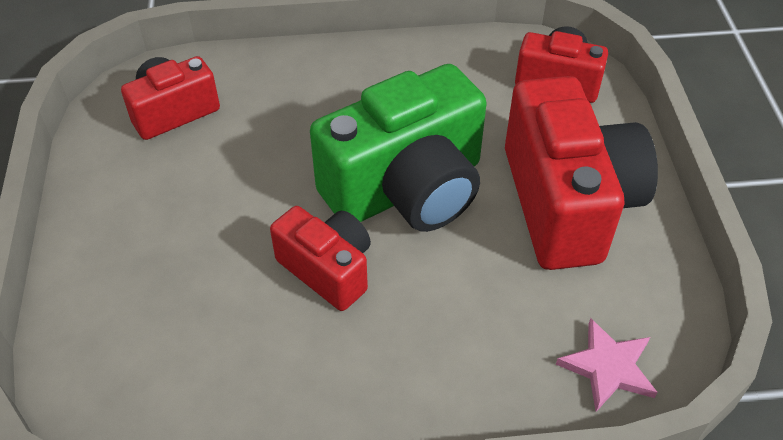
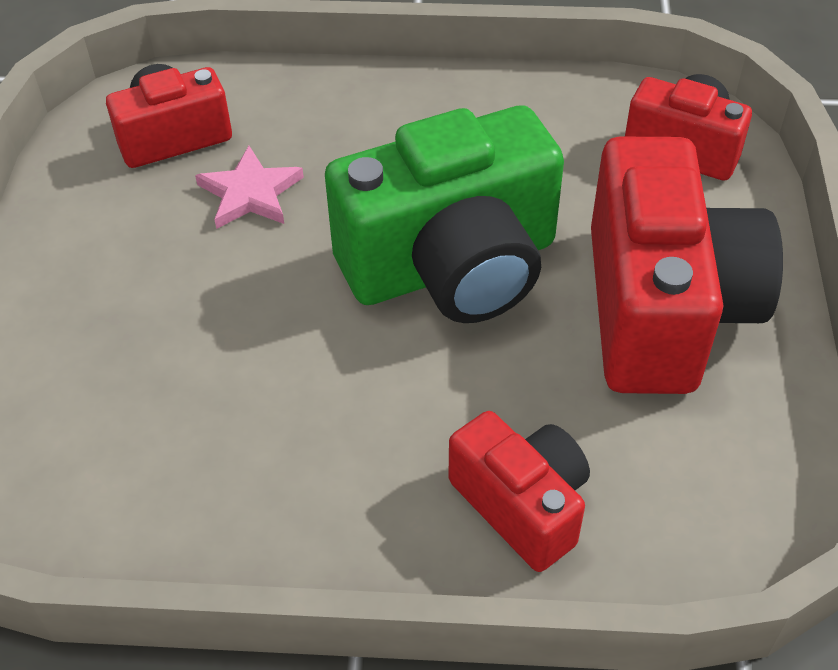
camera: 10 degrees right, 0 degrees up
red camera [270,206,371,311] -> red camera moved to [448,411,590,572]
pink star [556,318,658,412] -> pink star moved to [195,146,304,229]

